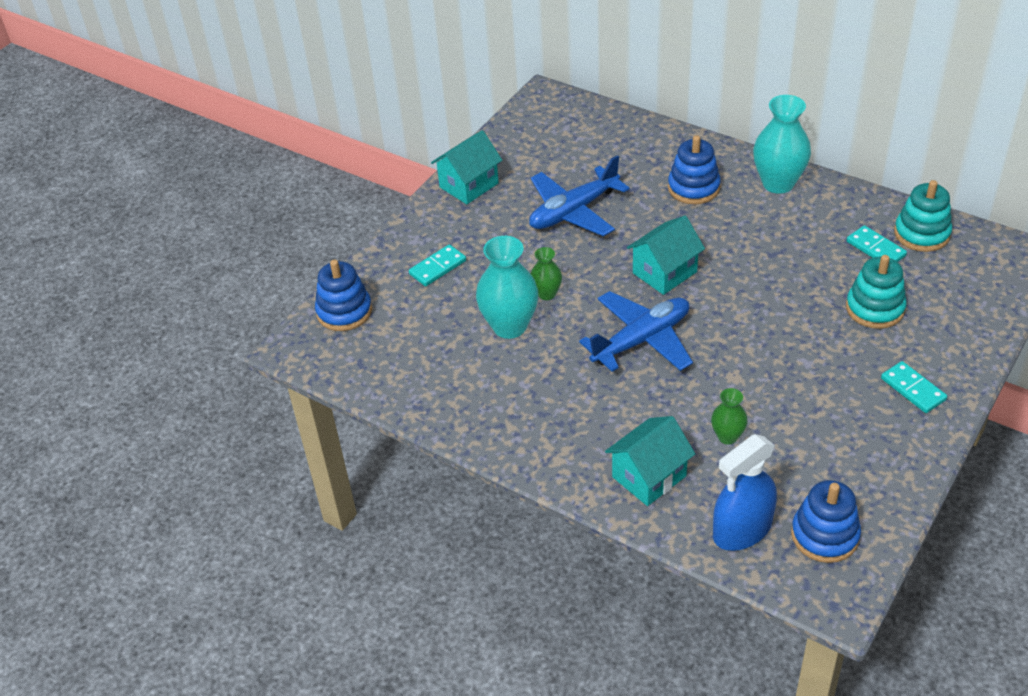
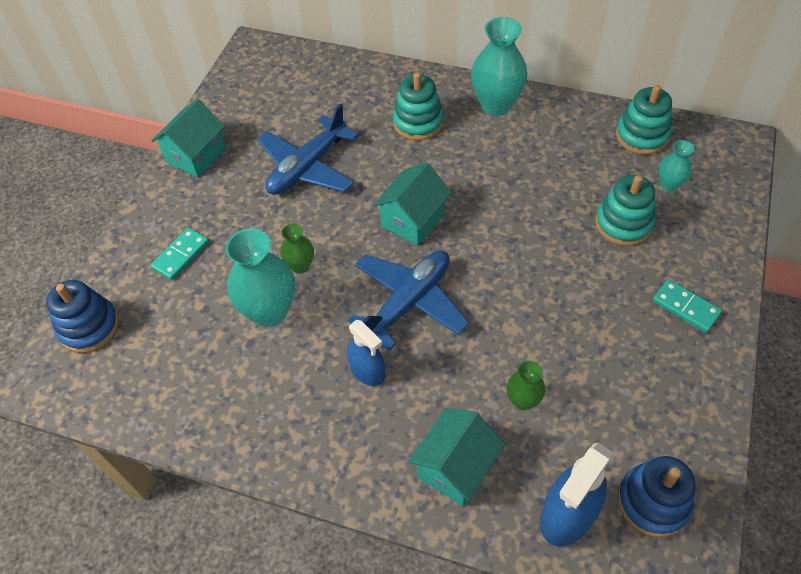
camera: 15 degrees left, 10 degrees up
blue stacking toy [668,135,721,204] -> turquoise stacking toy [393,72,444,141]
turquoise domino [847,225,907,262] -> none
none -> blue spray bottle [347,320,385,386]
none -> turquoise vase [658,140,694,192]

